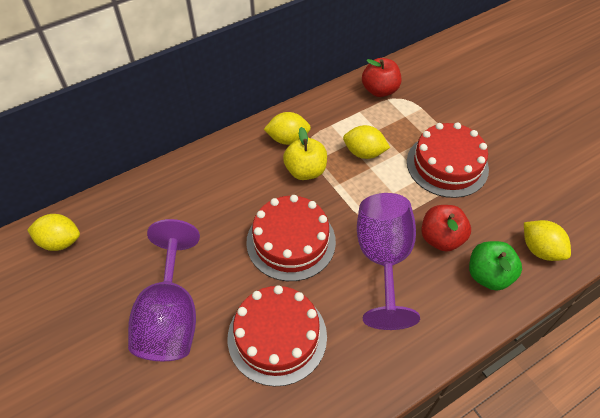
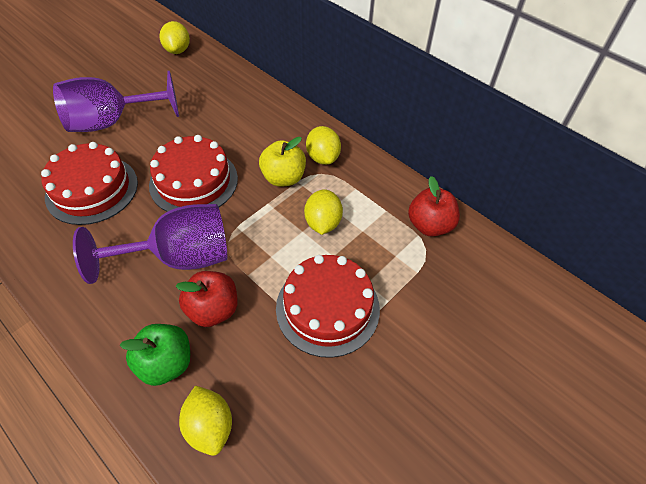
camera: 75 degrees right, 0 degrees up
yellow lemon [524,220,571,261] -> yellow lemon turned 60 degrees counterclockwise [179,386,232,456]

